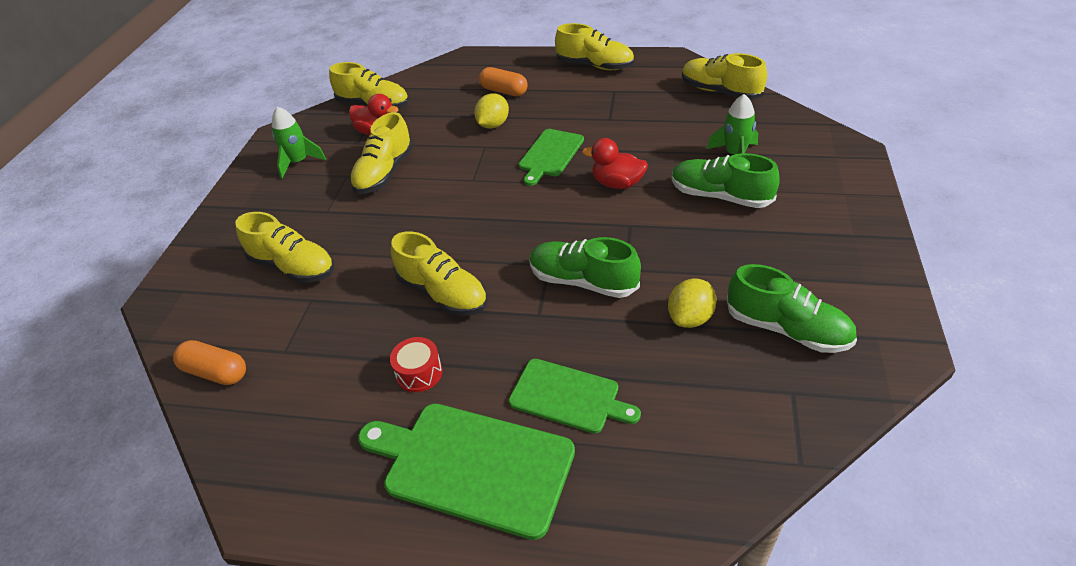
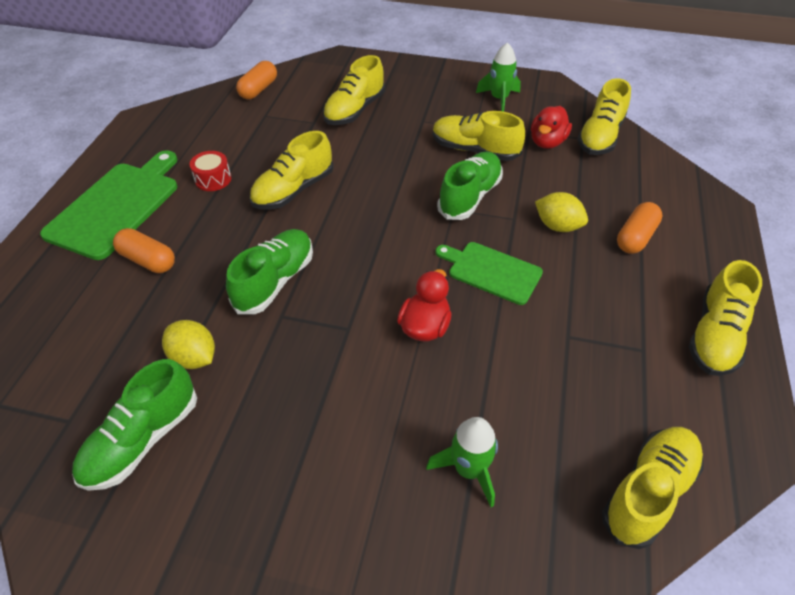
camera: 90 degrees right, 5 degrees up
green cutting board [509,359,641,433] -> orange capsule [113,228,175,273]
green shoe [672,153,779,208] -> green shoe moved to [437,151,503,220]

